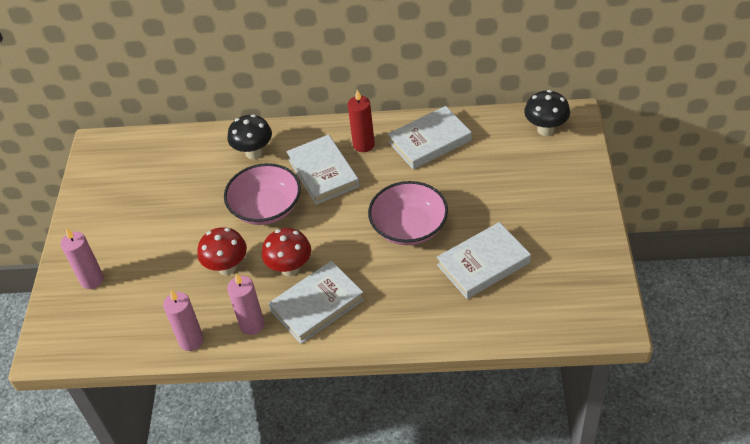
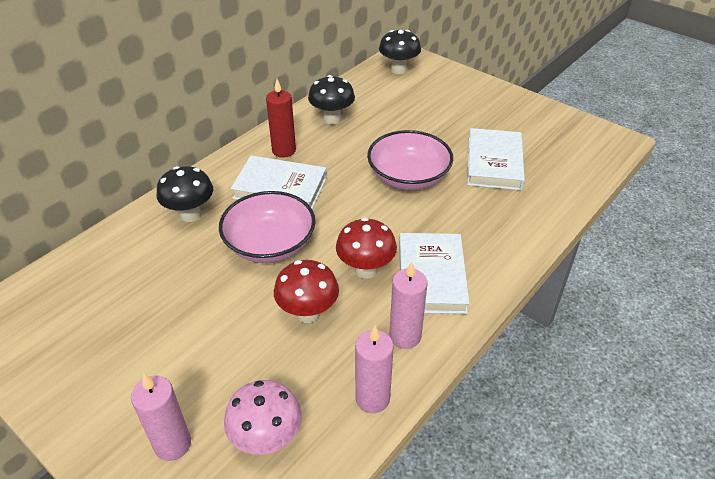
camera: 55 degrees left, 5 degrees down
white book [388,106,472,169] -> black mushroom [308,75,355,125]
none -> pink mushroom [224,380,302,455]

